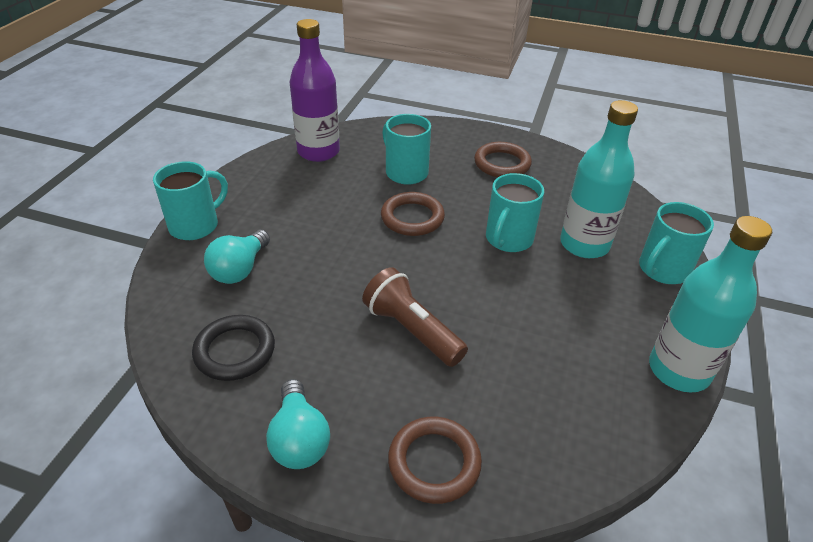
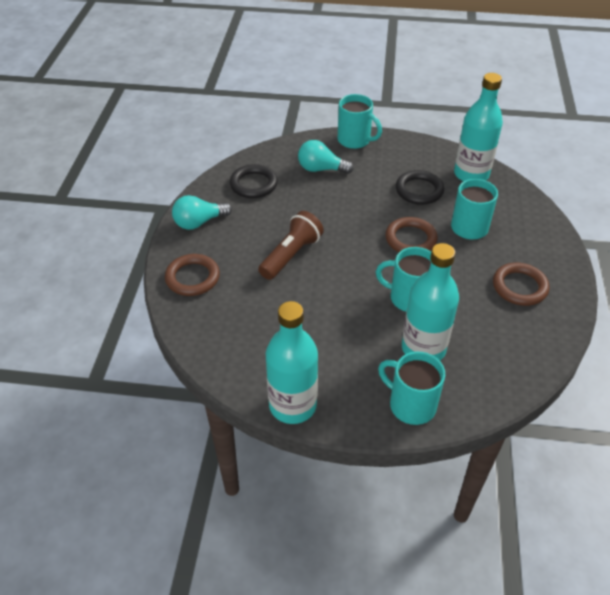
camera: 80 degrees right, 5 degrees up
purple bottle [290,19,340,162] -> turquoise bottle [454,73,503,182]
none -> black ring [396,170,444,205]

